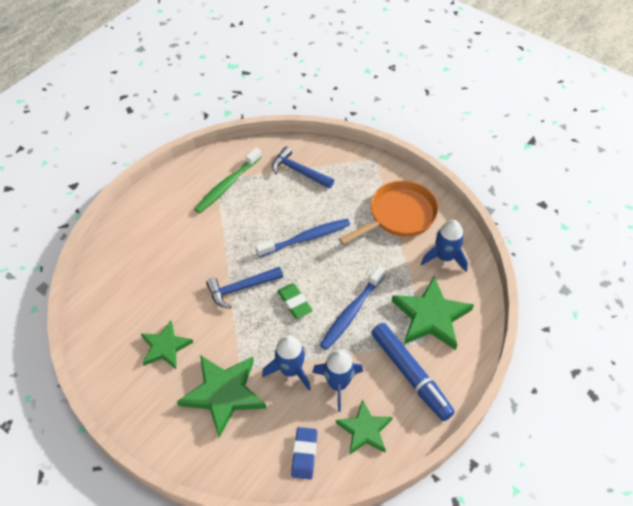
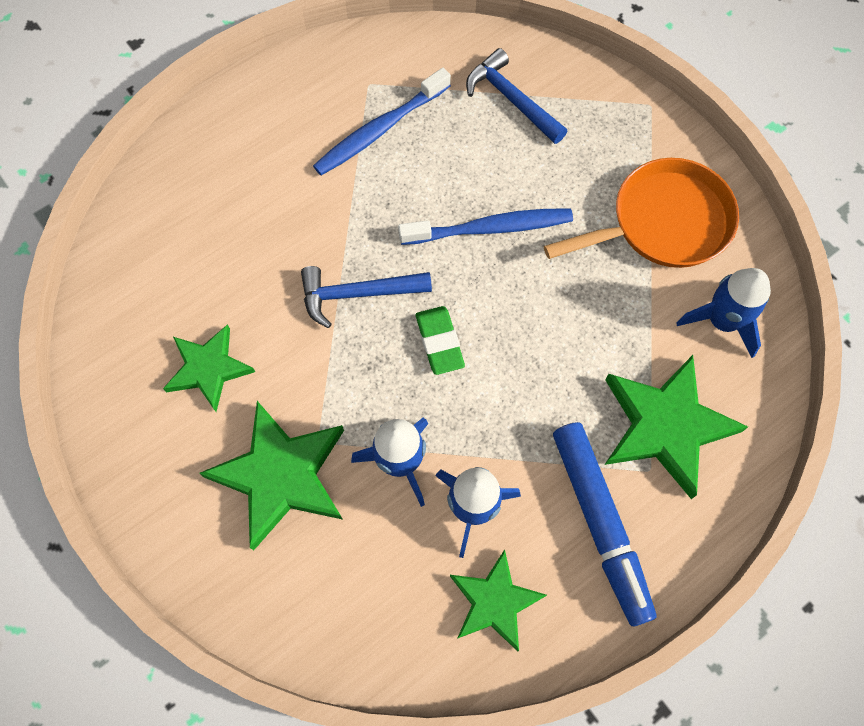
camera: 15 degrees right, 15 degrees up
green toothbrush [194,148,262,214] -> none
blue eraser [291,427,317,480] -> none
blue toothbrush [320,266,386,350] -> blue toothbrush moved to [313,68,451,175]

